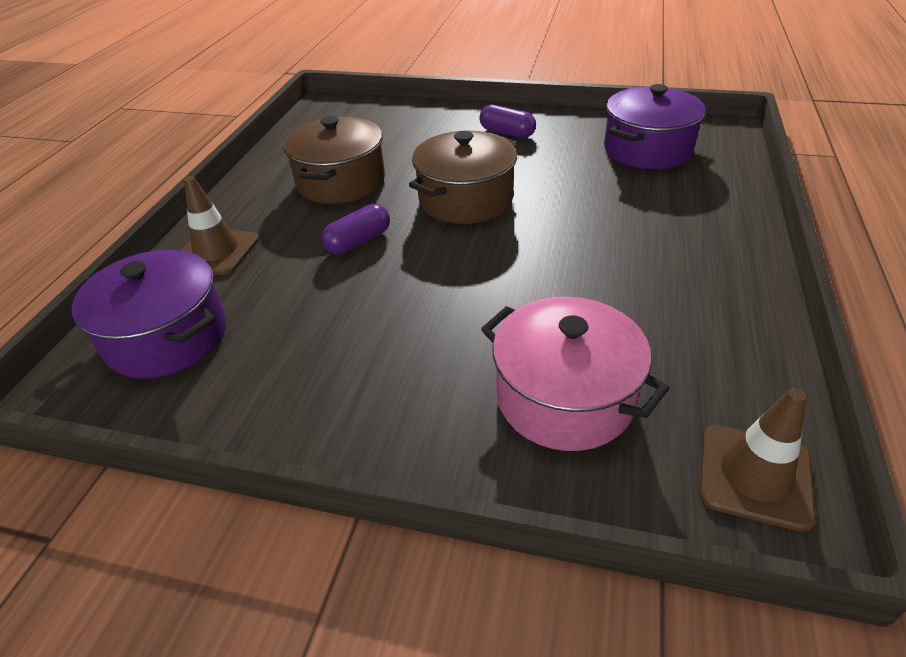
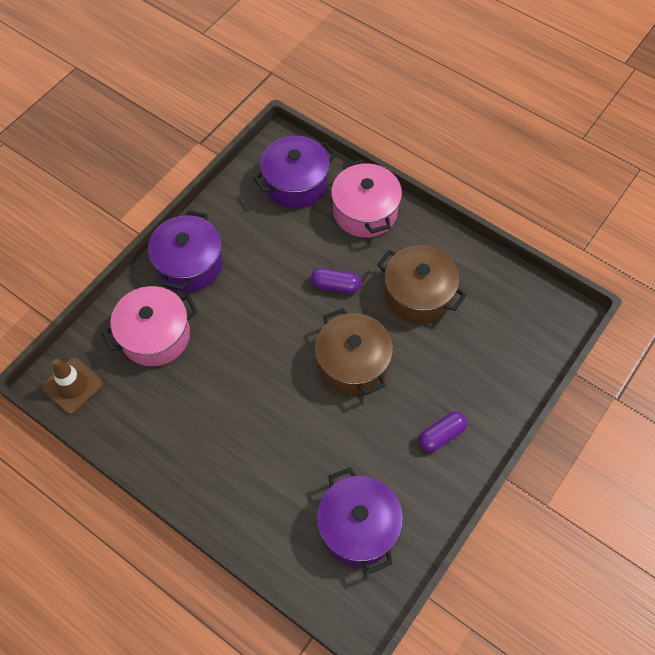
camera: 110 degrees right, 20 degrees up
brown traffic cone [182,176,259,275] -> pink pot [331,159,402,238]
purple capsule [321,204,390,254] -> purple capsule turned 60 degrees counterclockwise [311,268,361,293]
none -> purple pot [148,210,223,292]

